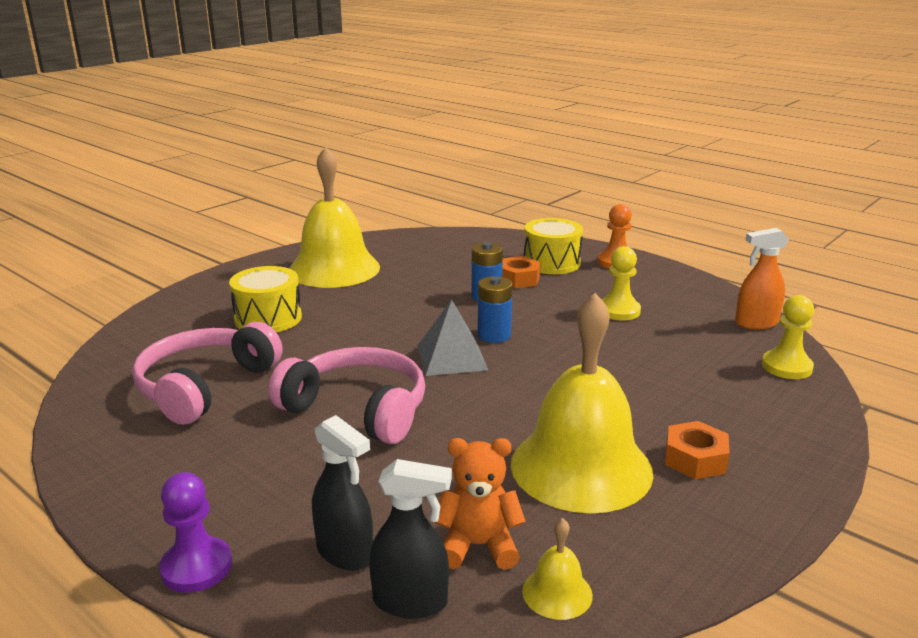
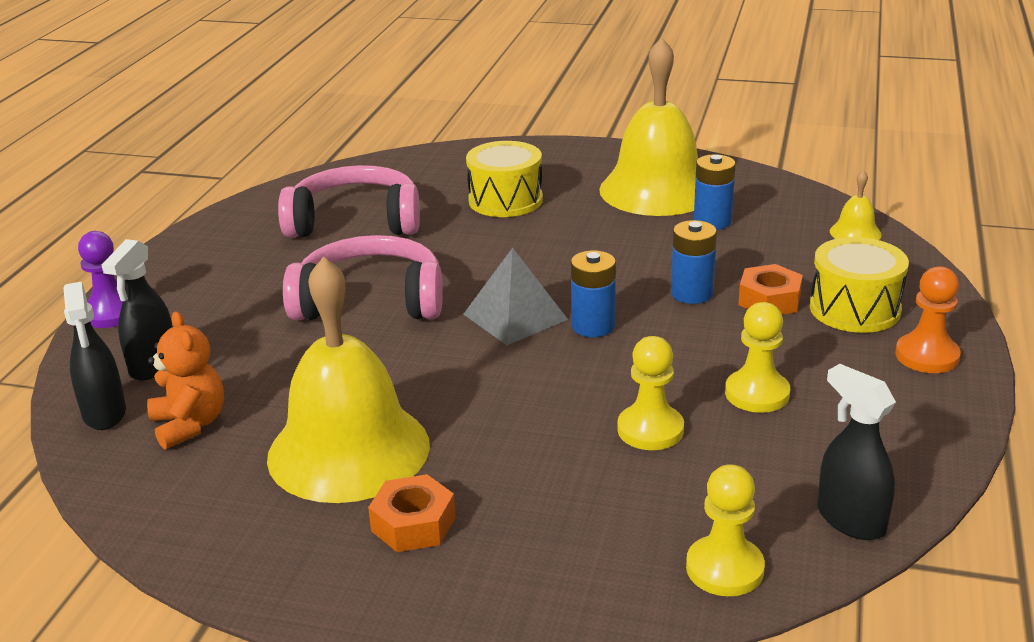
camera: 65 degrees right, 5 degrees up
pink headphones [269,347,425,444] -> pink headphones turned 90 degrees counterclockwise [283,235,443,320]
yellow bell [522,518,593,620] -> yellow bell moved to [830,170,882,240]
orange spray bottle [735,228,789,329] -> black spray bottle [818,364,896,540]
none -> yellow pawn [617,336,684,450]
none -> blue battery [694,154,736,230]

